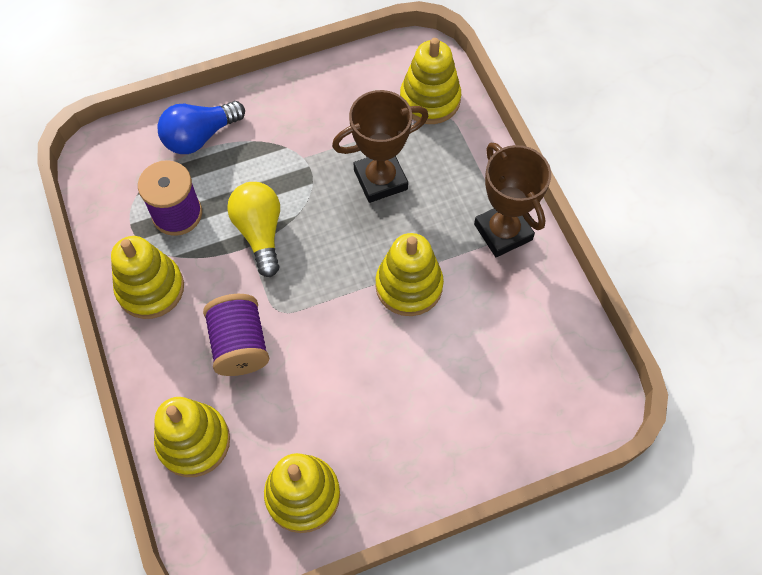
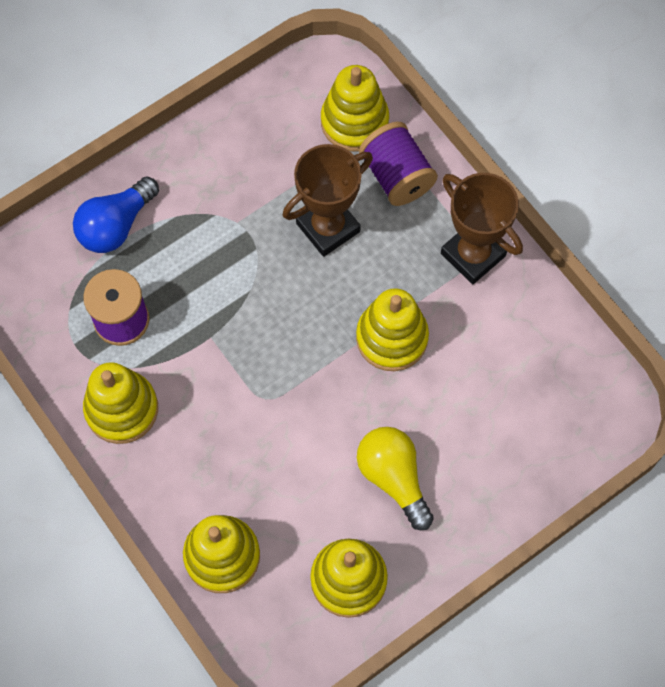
camera: 15 degrees left, 5 degrees up
purple spool [203,294,269,376] -> purple spool moved to [359,122,438,206]
yellow light bulb [227,182,280,277] -> yellow light bulb moved to [357,427,434,530]

